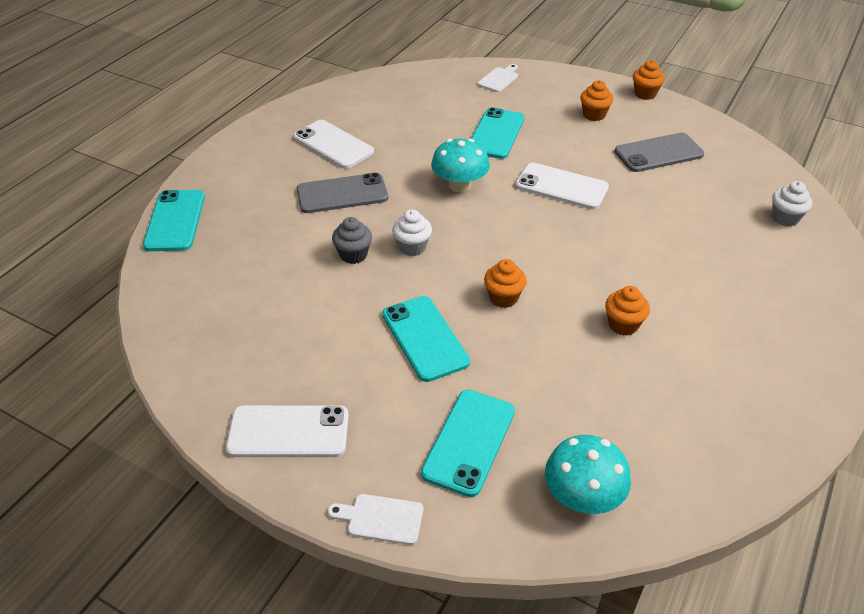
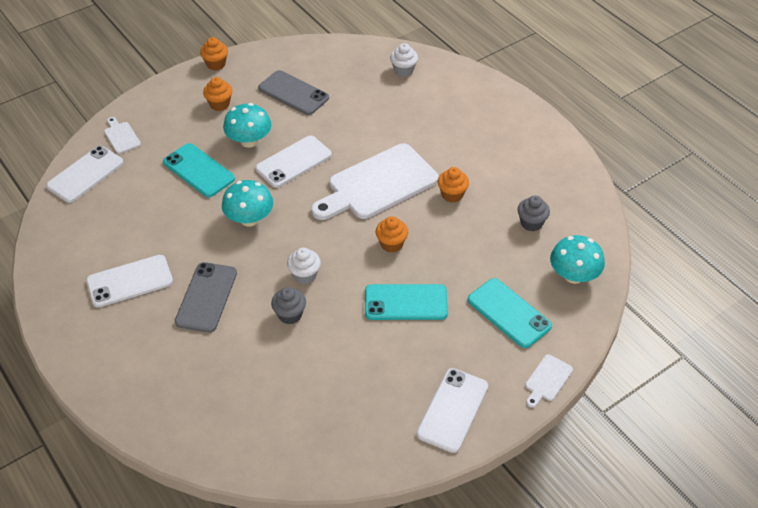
camera: 65 degrees left, 5 degrees up
turquoise phone [143,190,205,251] -> none
grey phone [614,133,704,172] -> grey phone turned 60 degrees counterclockwise [258,70,329,115]
none -> white phone [46,146,124,203]
none -> turquoise mushroom [223,103,271,148]
none -> white cutting board [311,143,439,220]
none -> grey cupcake [518,195,550,231]

